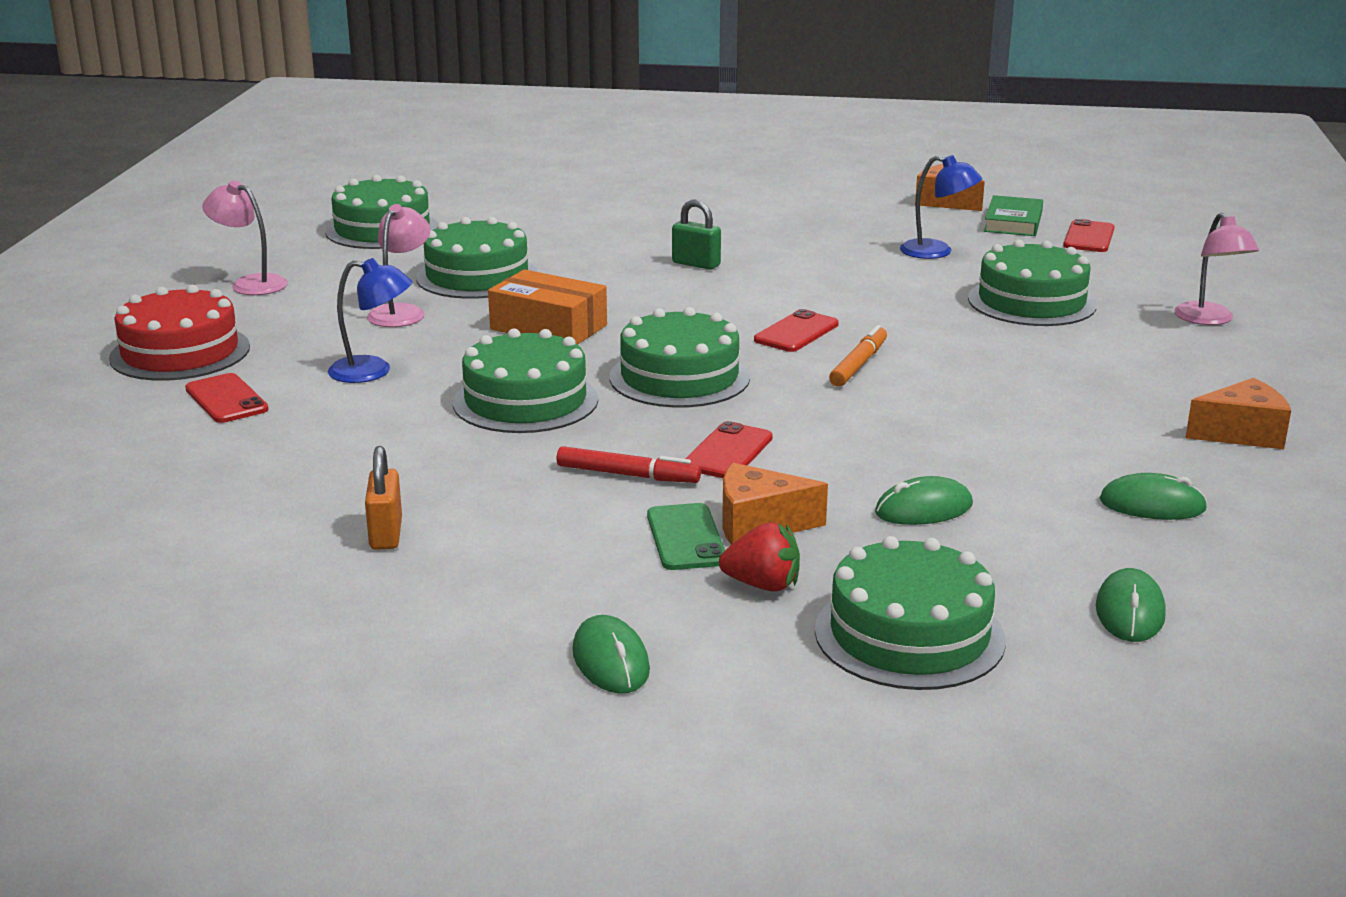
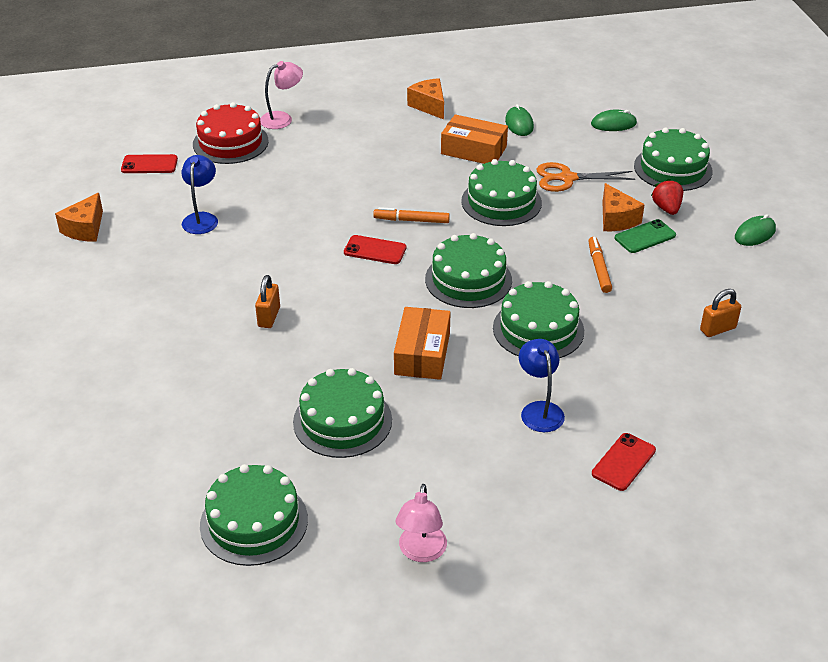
camera: 110 degrees left, 15 degrees up
red cake [109,285,250,381] -> red cake moved to [193,102,269,164]
pink lamp [367,204,430,327] -> none
red marker [557,446,701,483] -> orange marker [588,237,612,293]
green padlock [672,199,721,270] -> orange padlock [255,275,280,328]
red phone [685,421,773,478] -> none
green mouse [875,476,973,525] -> orange scissors [536,162,635,192]
green cake [968,239,1097,326] -> green cake moved to [461,159,542,226]
green book [984,195,1043,236] -> none
none -> orange box [441,114,508,164]

